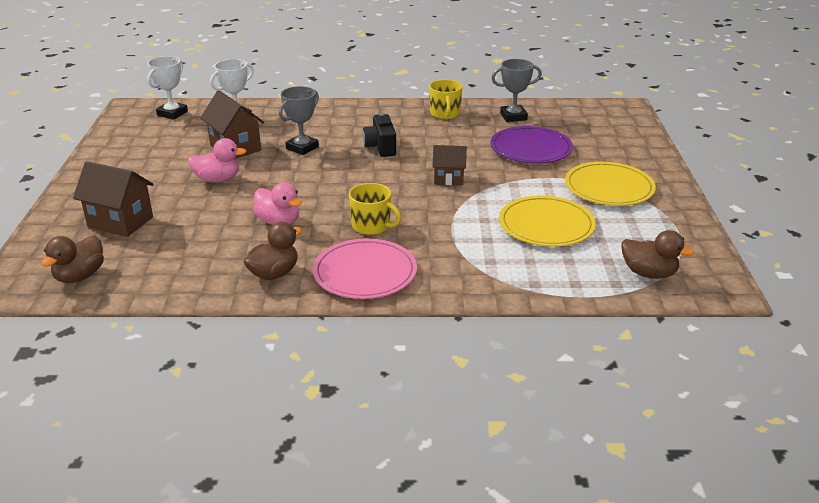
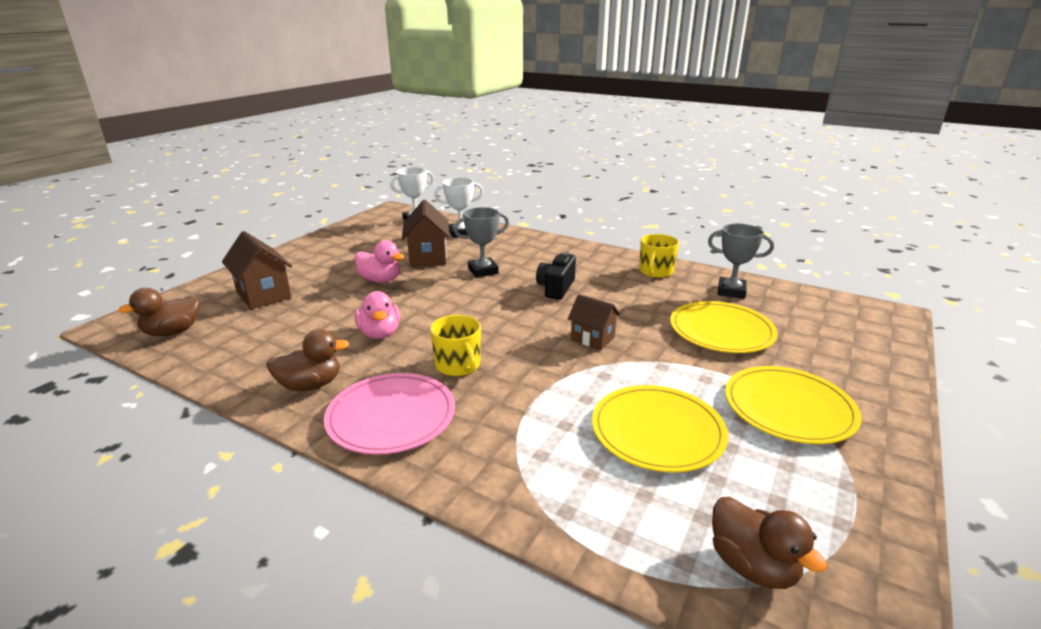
camera: 30 degrees right, 5 degrees down
purple plate [491,126,573,164] -> yellow plate [670,301,778,353]

